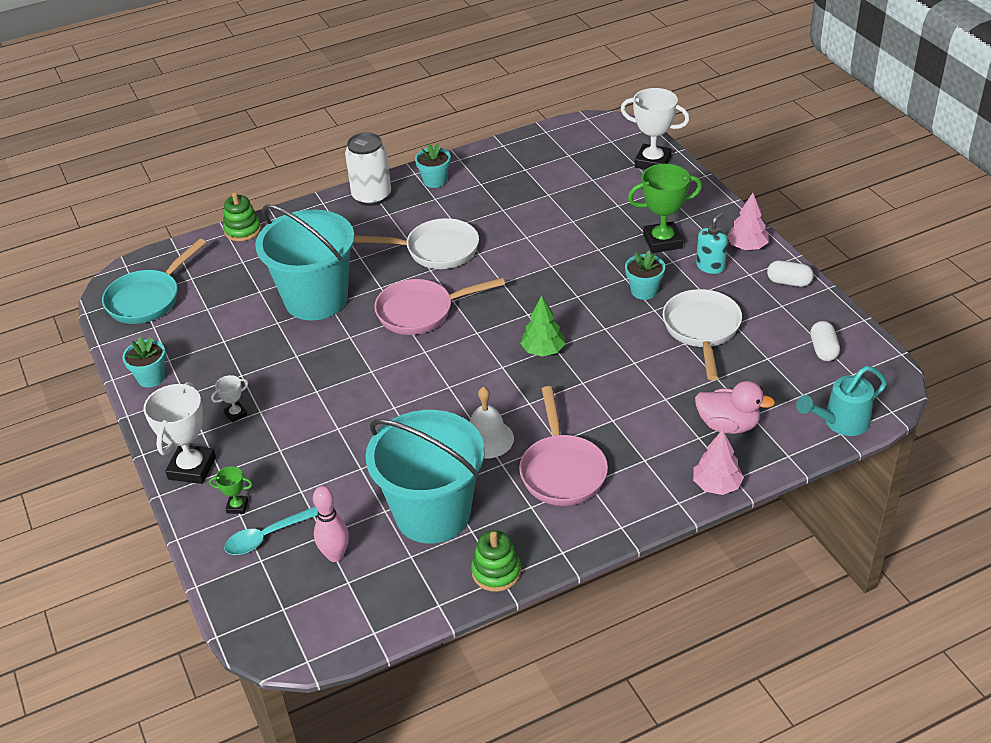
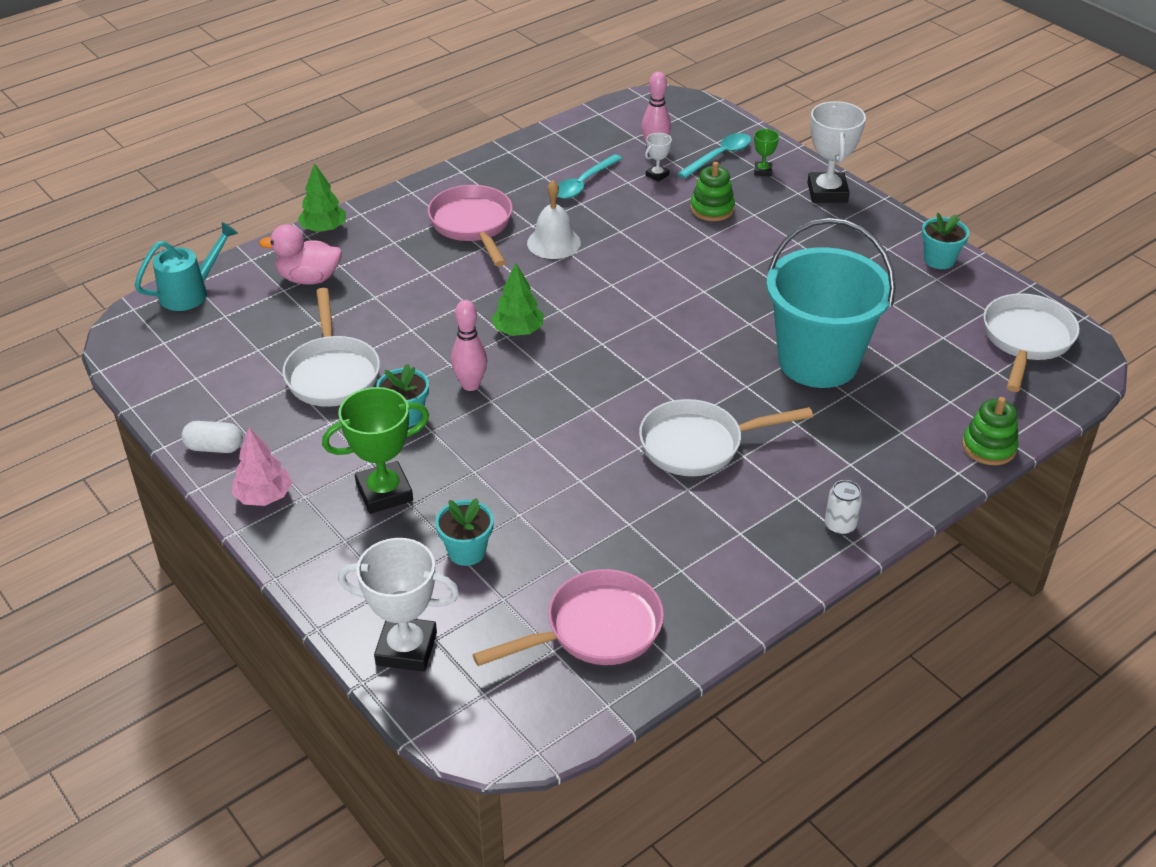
camera: 165 degrees right, 0 degrees up
turquoise pan [102,239,206,324] -> white pan [983,293,1079,392]
green trophy [209,466,252,514] -> green trophy turned 75 degrees counterclockwise [754,129,779,176]
white trophy [211,375,248,423] -> white trophy moved to [645,133,672,182]
white can [345,132,391,206] -> white can [825,480,862,535], size x0.51
turquoise bucket [366,410,485,543] -> turquoise spoon [557,154,622,199]
pink pan [374,277,505,335] -> pink pan moved to [472,569,664,666]
turquoise flower pot [415,144,451,188] -> turquoise flower pot moved to [435,498,494,566]
green stacking toy [471,530,521,592] -> green stacking toy moved to [690,162,735,221]
pink tree [693,429,744,495] -> green tree [298,163,346,232]
turquoise soap dispenser [696,212,728,274] -> none
white capsule [810,321,840,361] -> none
none -> pink bowling pin [451,300,487,391]

